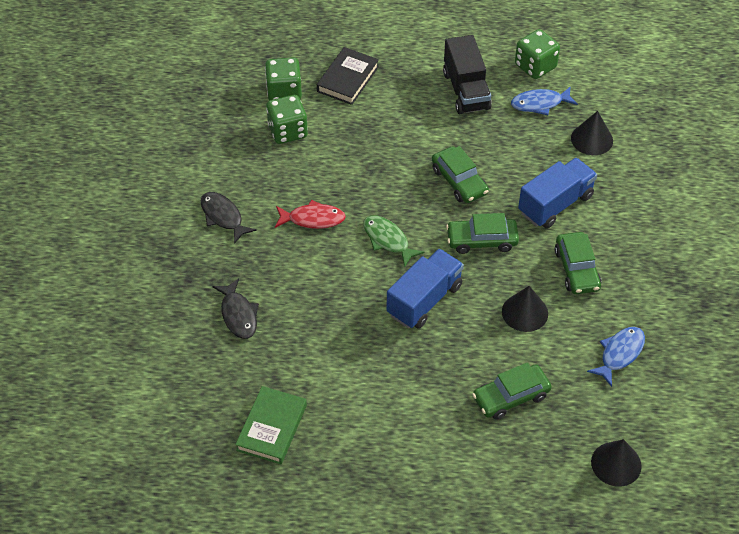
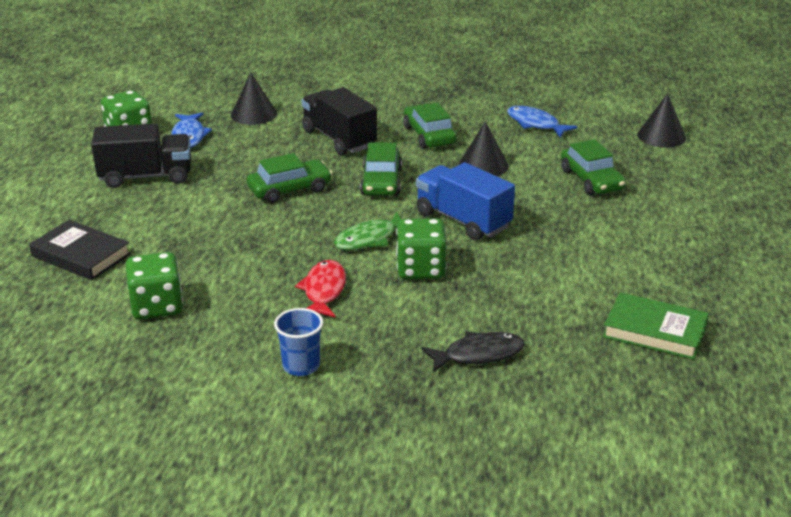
camera: 85 degrees left, 20 degrees down
black fish [201,192,257,244] -> blue cup [274,308,323,376]
green dice [265,57,302,101] -> green dice moved to [396,218,447,279]
blue truck [518,158,597,229] -> black truck [301,87,377,155]
green car [555,232,601,294] -> green car turned 105 degrees counterclockwise [403,103,457,149]

